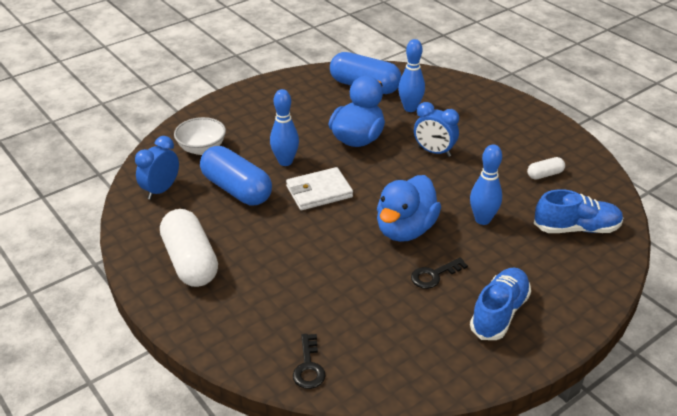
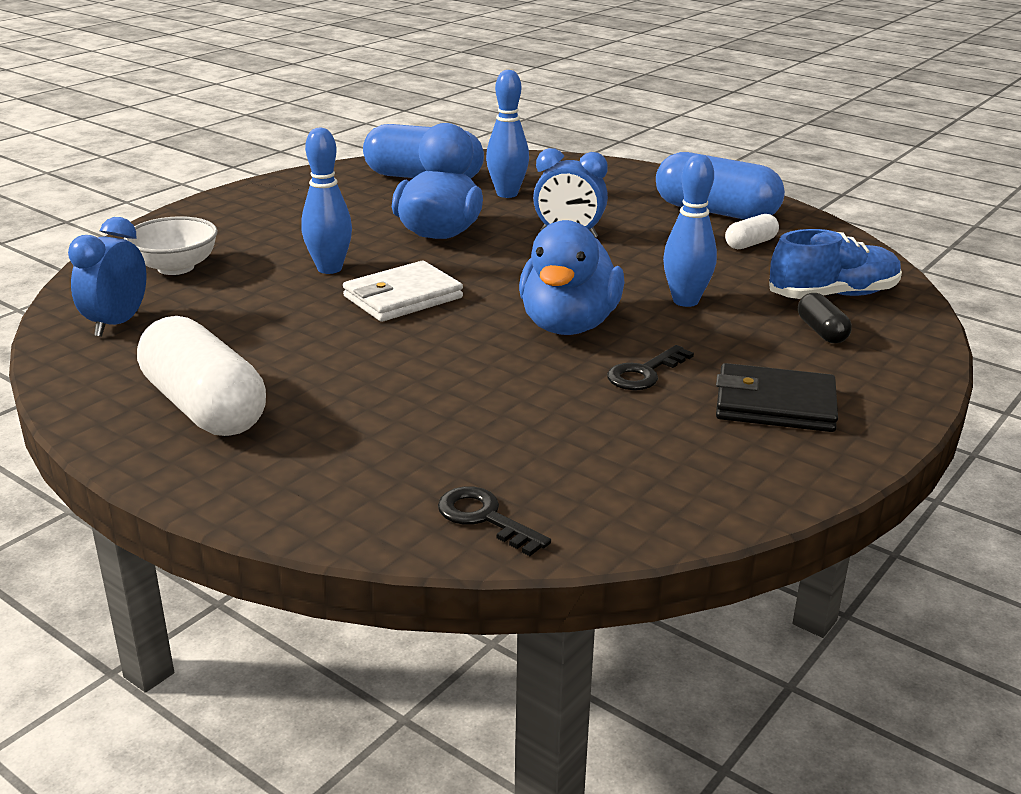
camera: 15 degrees left, 10 degrees down
blue capsule [200,146,272,205] -> blue capsule moved to [656,152,785,220]
black key [293,334,326,389] -> black key turned 150 degrees clockwise [438,486,551,556]
blue shoe [470,267,531,340] -> black wallet [716,363,838,432]
none -> black capsule [798,293,852,343]

